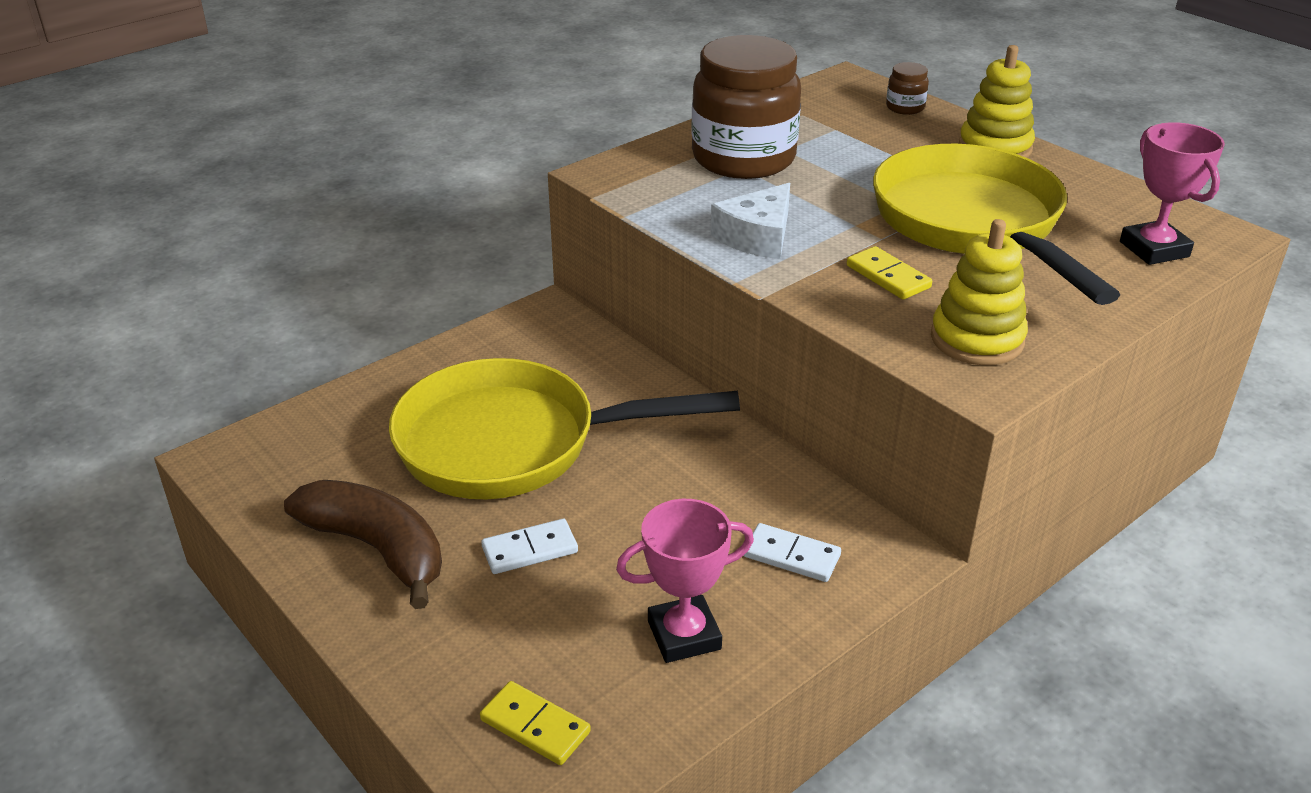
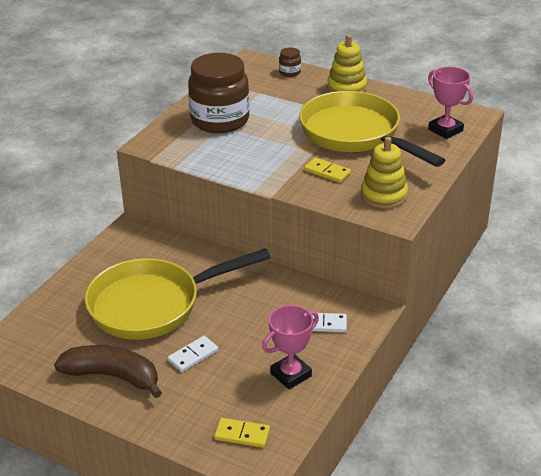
camera: 20 degrees left, 0 degrees up
white cheese [710,183,790,259] -> none

